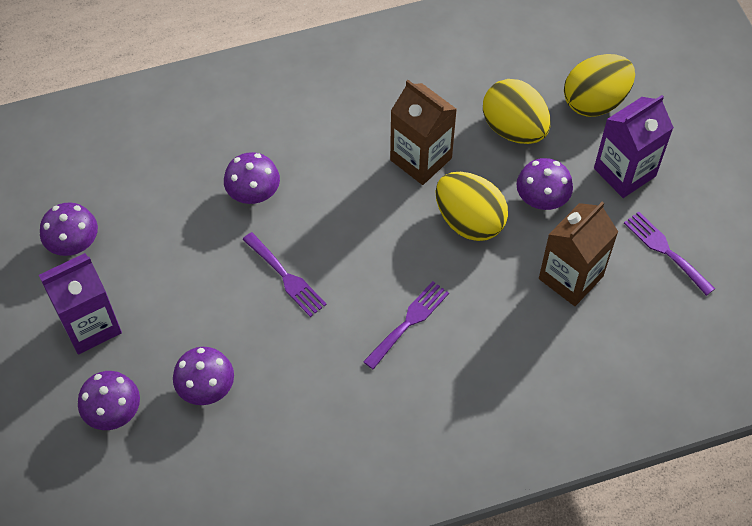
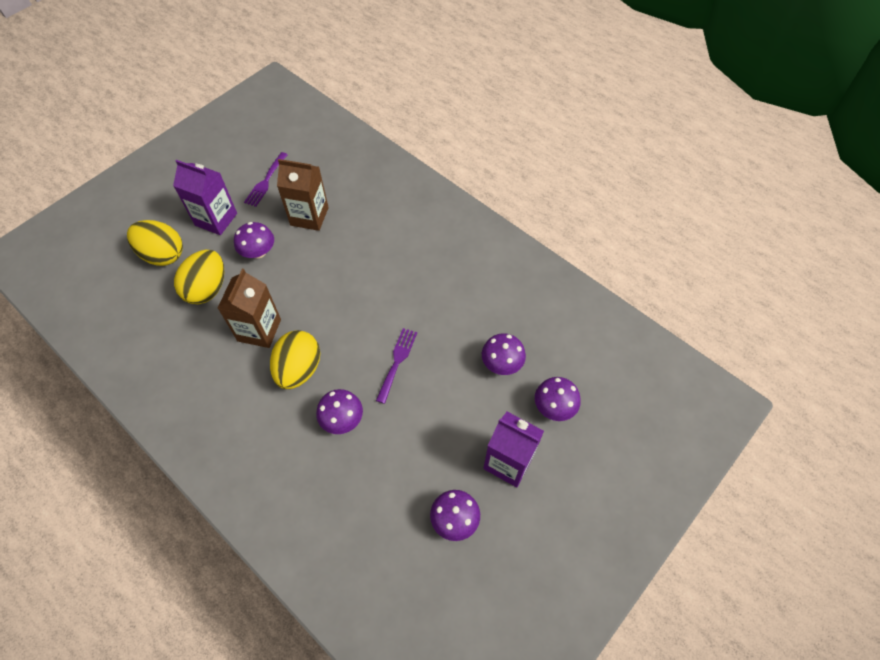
camera: 120 degrees left, 0 degrees up
purple fork [363,281,449,370] -> none
yellow egg [435,172,508,241] -> yellow egg moved to [270,330,320,389]

